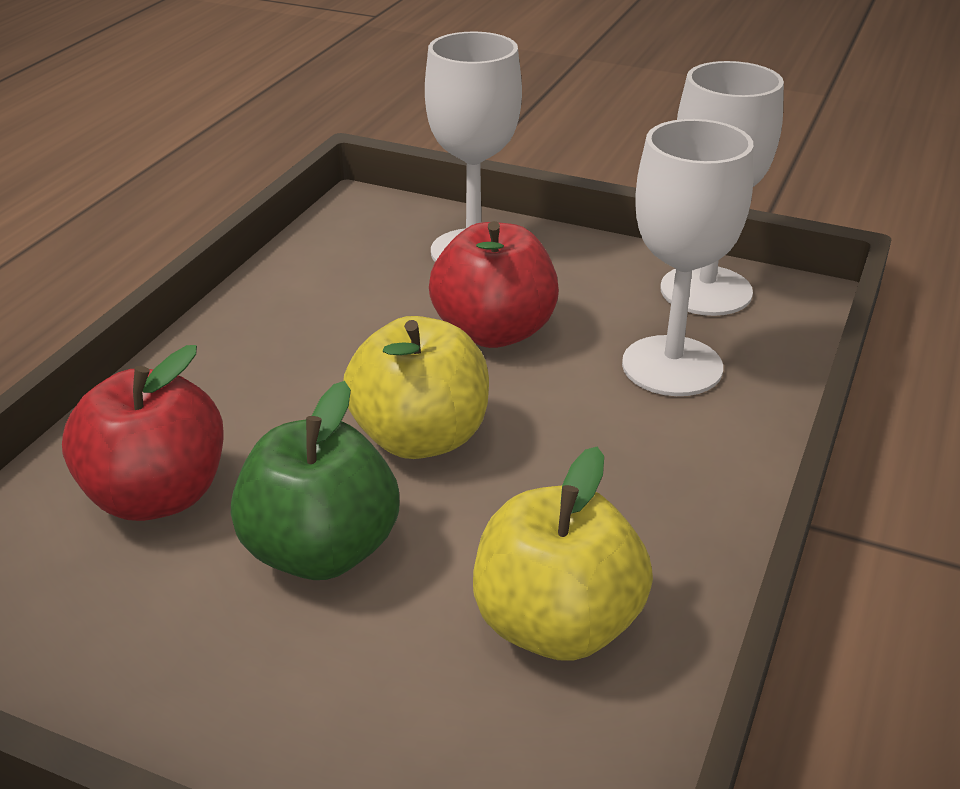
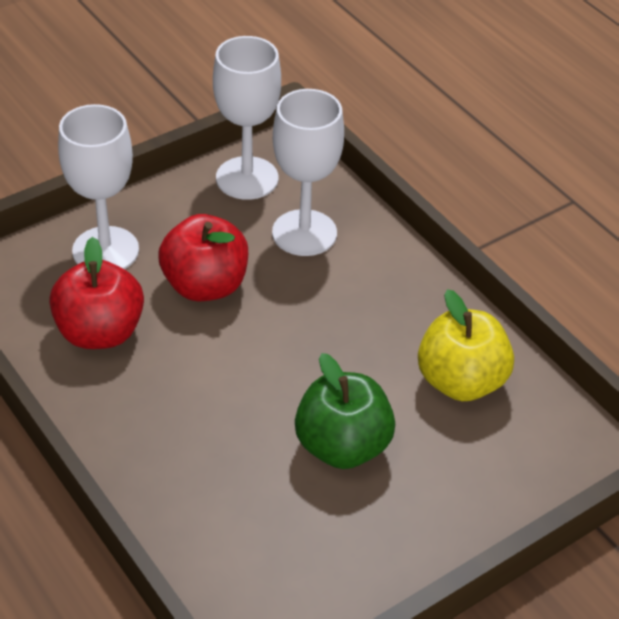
camera: 60 degrees left, 10 degrees up
red apple [62,345,223,521] -> red apple moved to [49,237,144,349]
yellow apple [343,316,489,459] -> none

